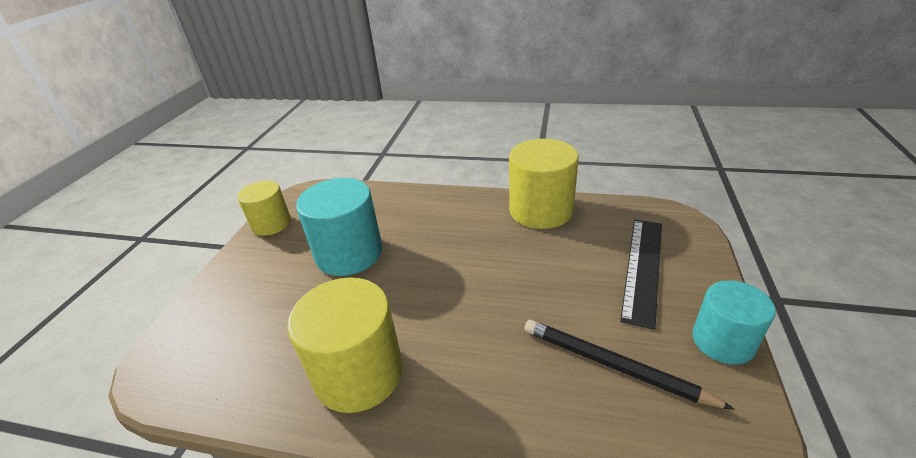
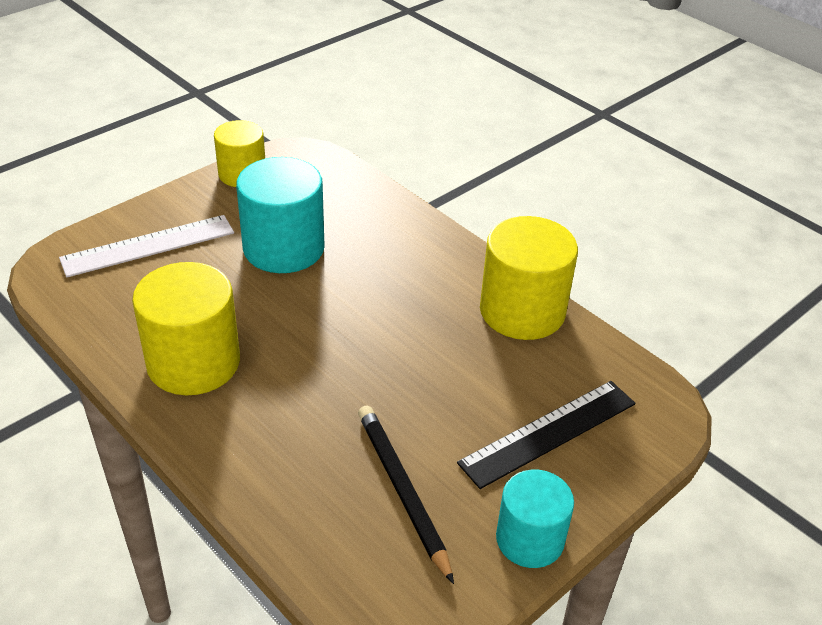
camera: 30 degrees right, 5 degrees up
none -> white ruler [59,215,234,277]

